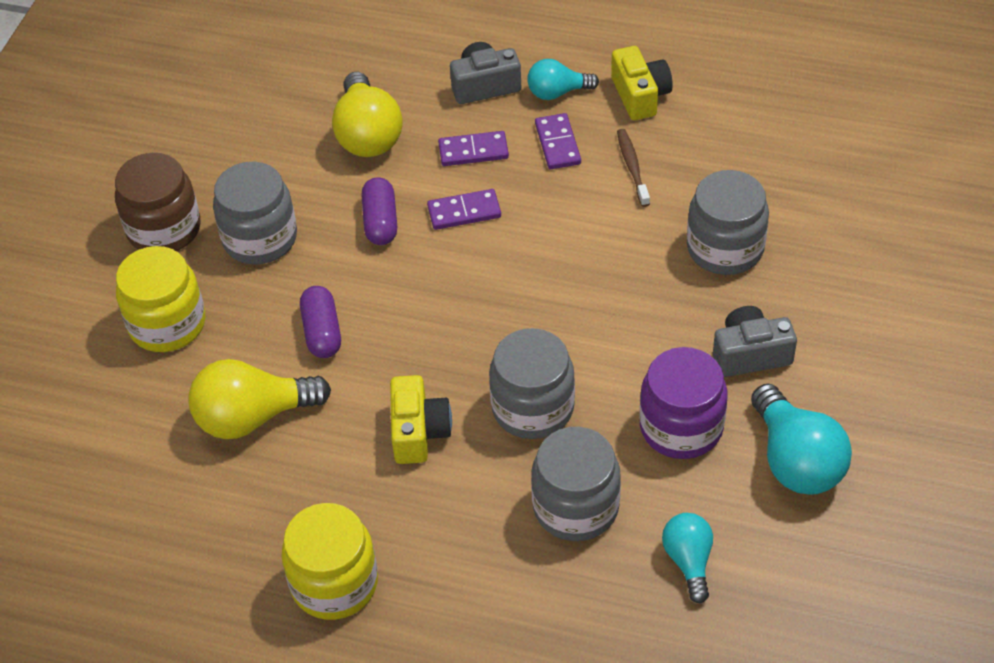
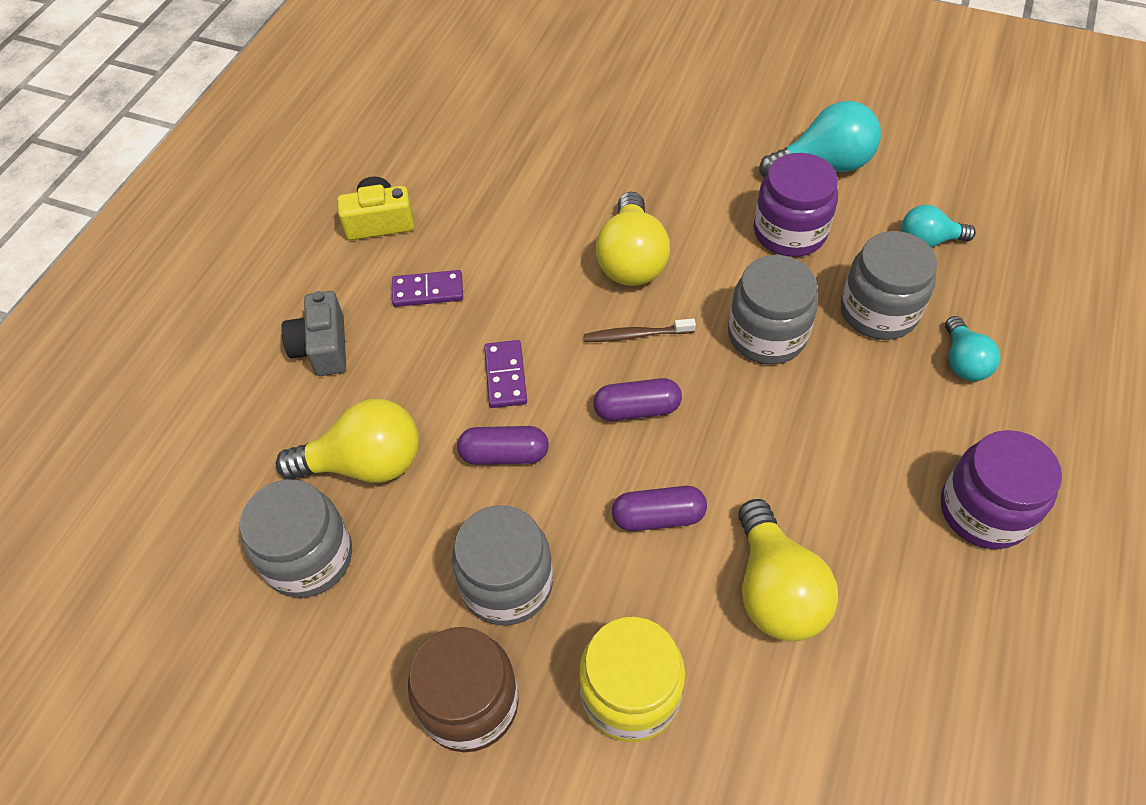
camera: 85 degrees left, 5 degrees up
yellow jar [281,503,378,620] -> purple jar [941,430,1062,549]
yellow camera [390,375,452,464] -> none
purple domino [438,131,509,166] -> none
turquoise light bulb [527,59,599,100] -> turquoise light bulb moved to [945,316,1000,381]
brown toothbrush [617,129,650,207] -> brown toothbrush moved to [584,318,696,342]
grey jar [687,170,769,275] -> grey jar moved to [240,479,352,598]
grey camera [713,306,797,377] -> none
none -> purple capsule [593,378,682,421]
none -> yellow light bulb [596,192,670,286]

